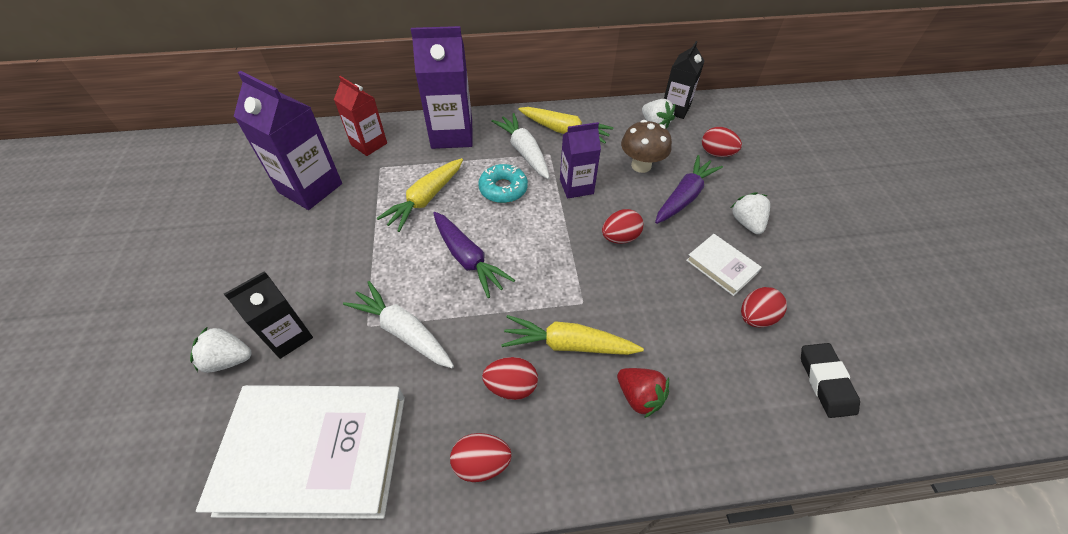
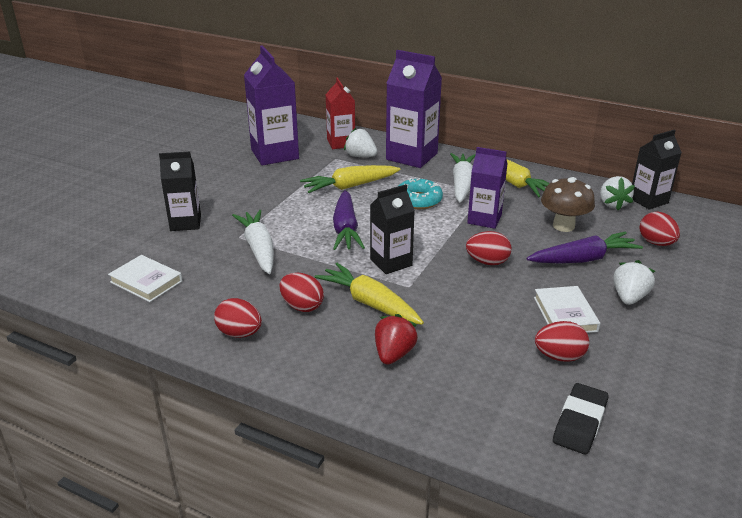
camera: 35 degrees right, 20 degrees down
white strawberry [190,326,251,373] -> white strawberry moved to [344,128,377,157]
white book [196,385,405,519] -> white book [108,255,182,302], size x0.46
red strawberry [617,368,669,418] -> red strawberry turned 150 degrees counterclockwise [375,314,418,365]
none -> black carton [370,184,415,274]

